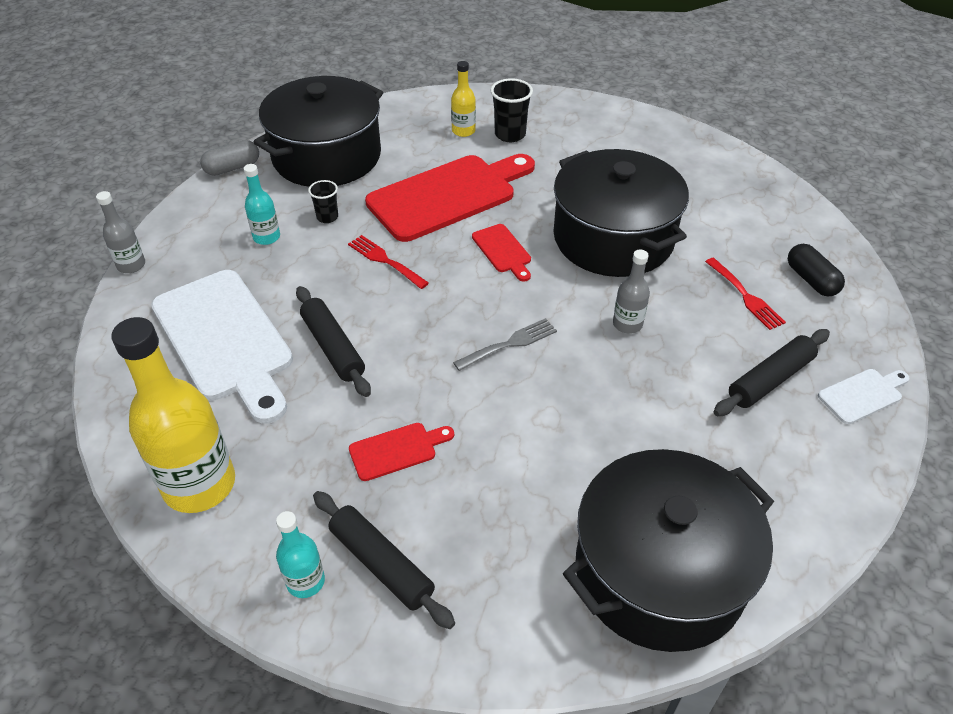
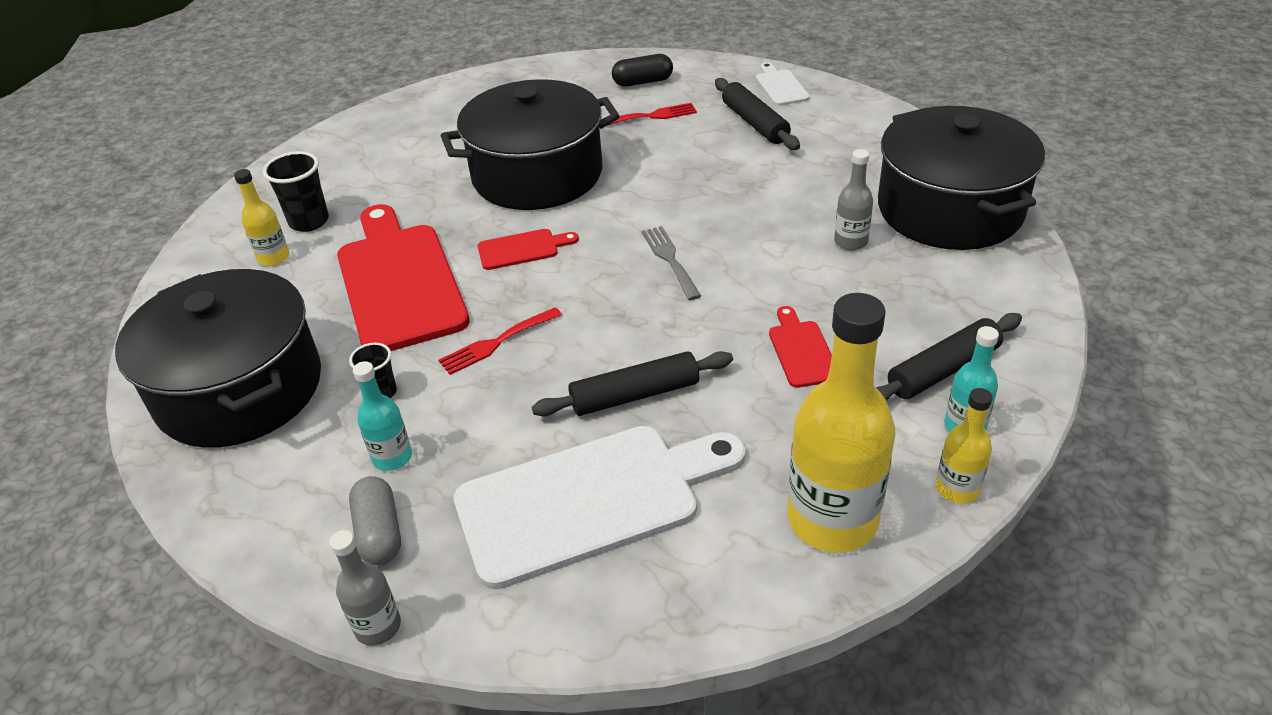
camera: 75 degrees left, 5 degrees down
grey capsule [200,140,259,176] -> grey capsule moved to [349,476,401,565]
grey bottle [613,250,650,334] -> grey bottle moved to [834,149,873,250]
none -> yellow bottle [935,388,992,504]

